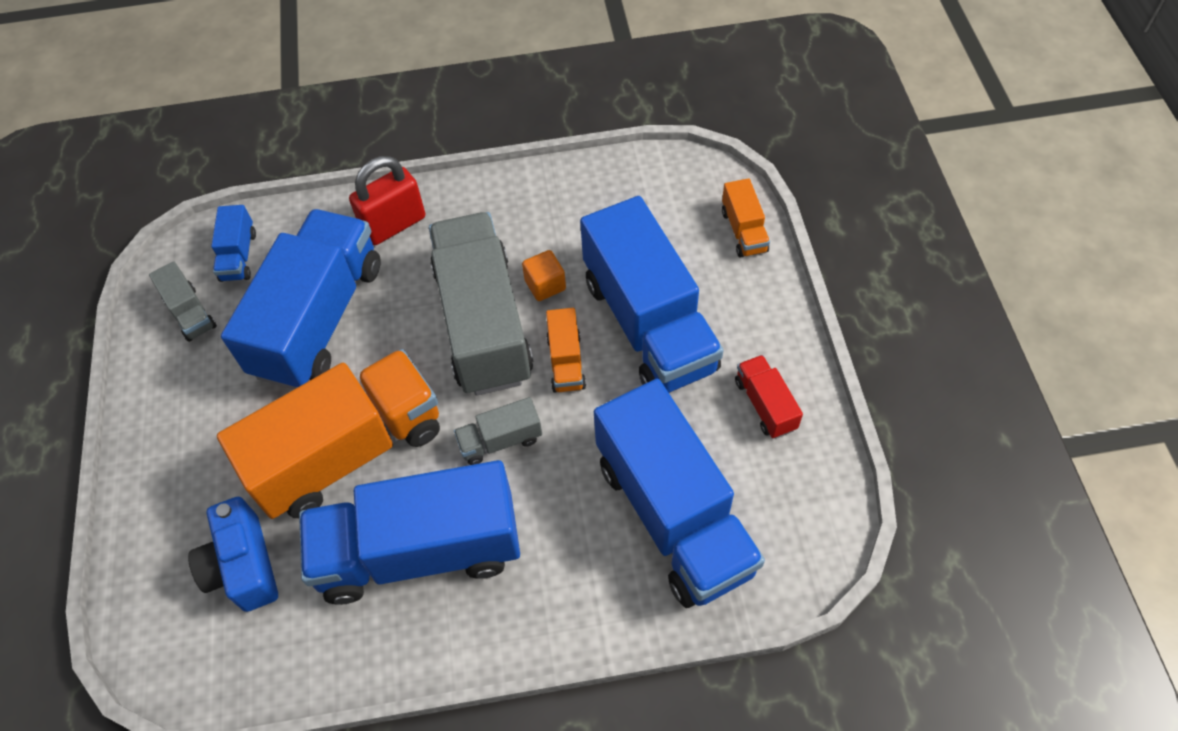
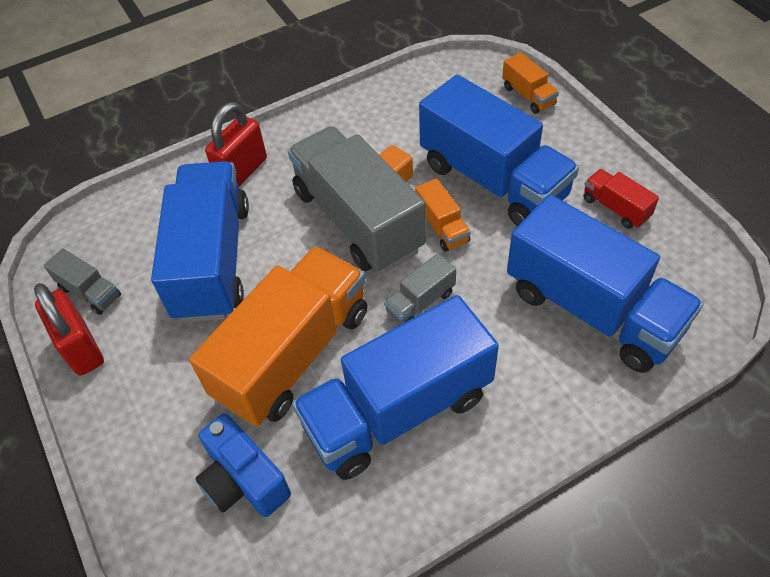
camera: 20 degrees left, 5 degrees down
blue truck [211,205,256,282] -> none
none -> red padlock [34,283,104,376]

